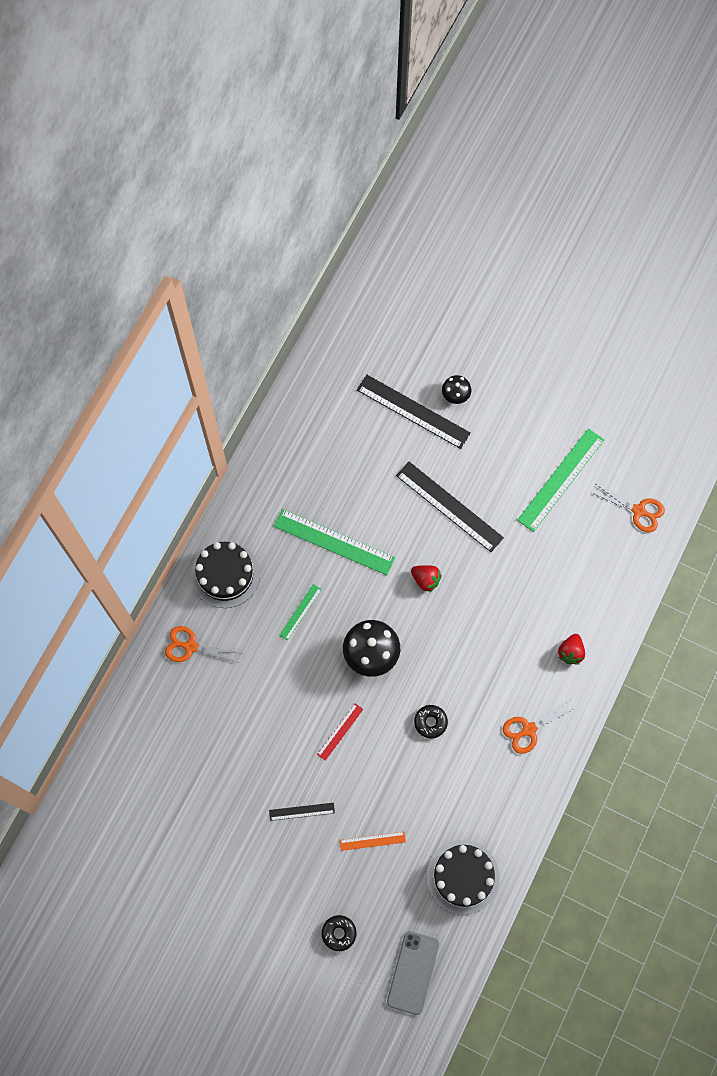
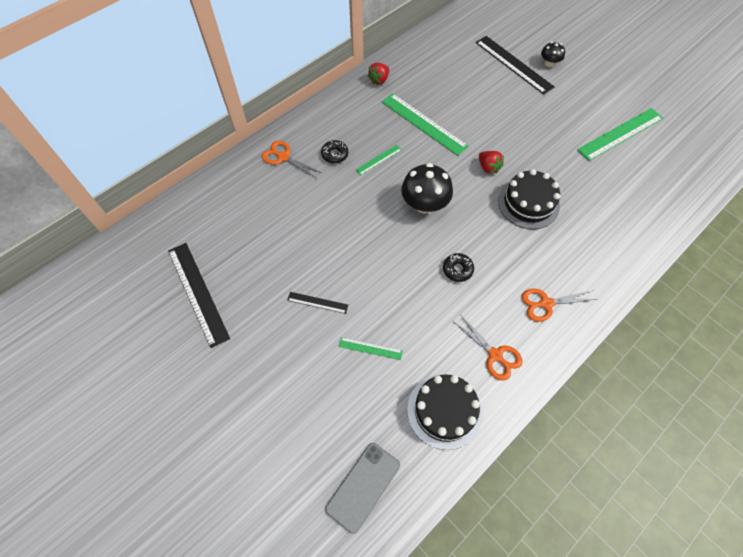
camera: 20 degrees right, 10 degrees down
black cake [191,541,260,608] -> black cake moved to [498,169,560,229]
red ruler [317,703,363,761] -> none
black donut [322,915,356,951] -> black donut moved to [321,140,348,163]
orange ruler [340,832,406,851] -> green ruler [338,337,403,360]
black ruler [396,462,504,552] -> black ruler moved to [168,243,230,348]
red strawberry [558,634,585,665] -> red strawberry moved to [368,63,389,85]
orange scissors [590,484,665,532] -> orange scissors moved to [454,316,523,381]

